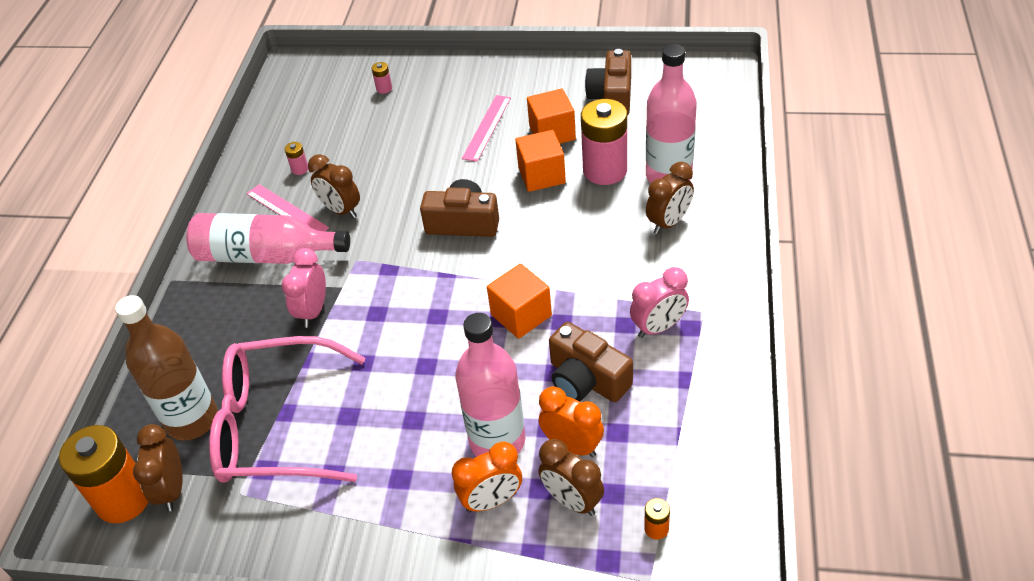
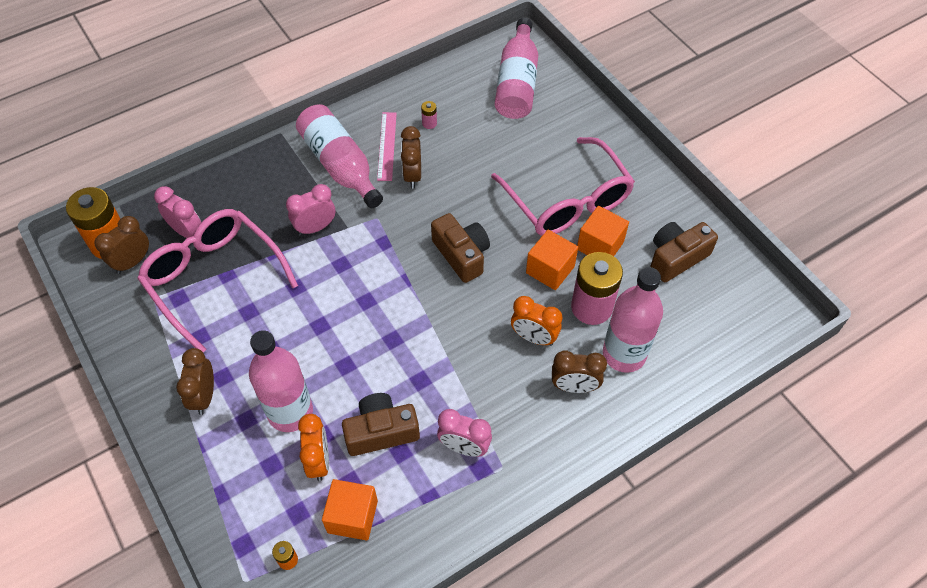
camera: 45 degrees right, 10 degrees up
brown bottle [115,295,218,441] -> pink clock [154,186,201,238]
pink battery [371,62,392,94] -> none
orange clock [452,441,522,513] -> orange clock moved to [511,296,562,346]
pink ruler [462,95,511,162] -> pink glasses [491,137,635,236]
orange cube [487,264,552,339] -> orange cube moved to [322,479,378,541]
brown clock [538,439,604,516] -> brown clock moved to [176,348,214,415]
brown camera [549,322,633,402] -> brown camera turned 75 degrees clockwise [342,393,420,456]
none -> pink bottle [495,18,538,119]

